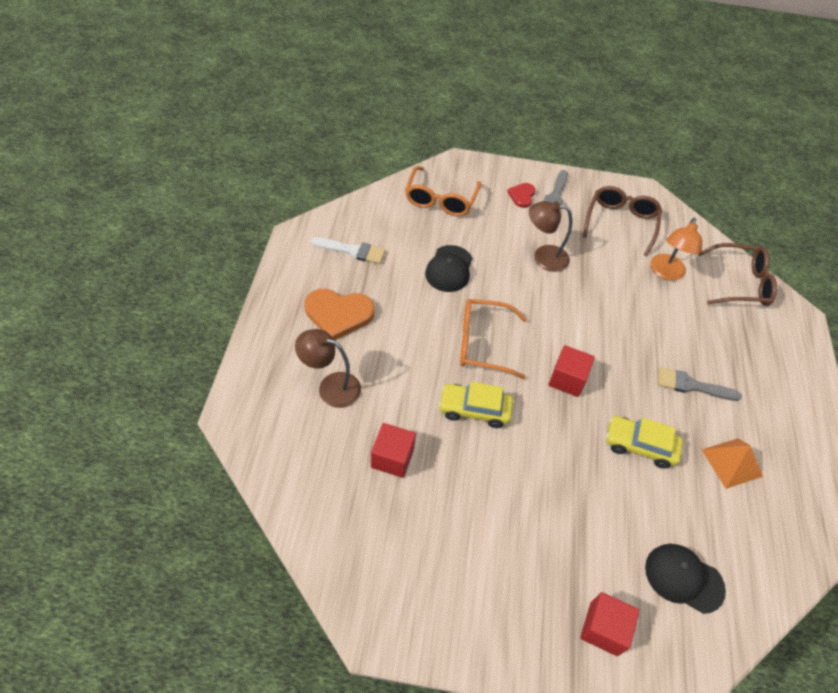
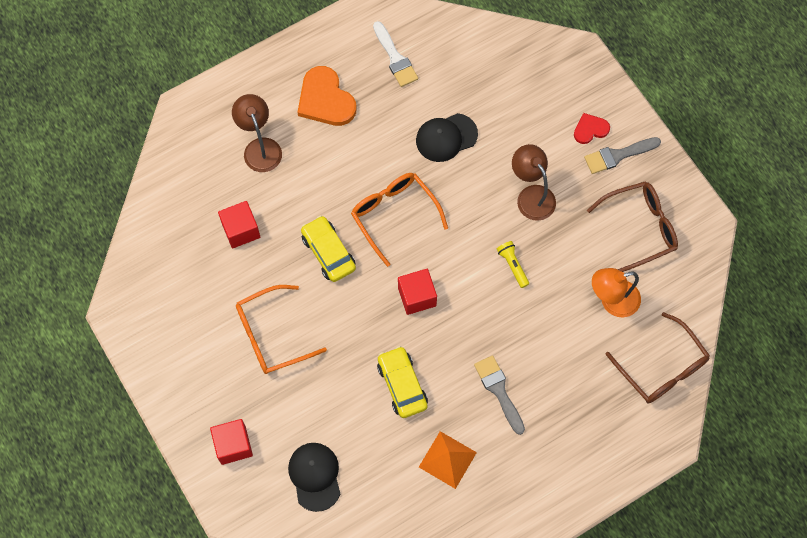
camera: 55 degrees right, 15 degrees up
orange glasses [405,166,481,216] -> orange glasses moved to [236,285,327,374]
none -> yellow flashlight [497,241,529,288]

